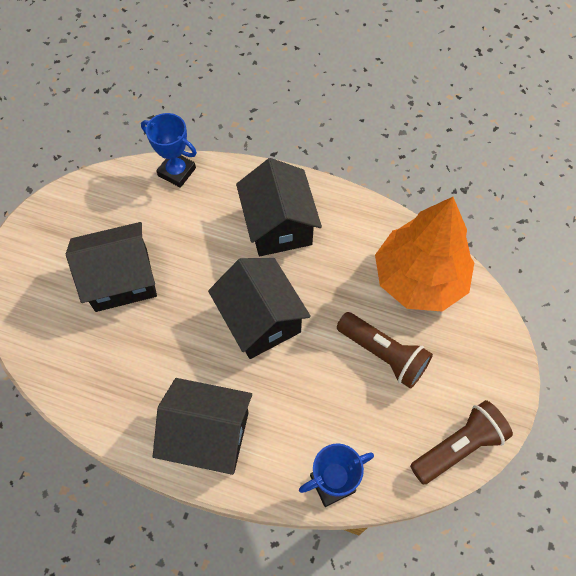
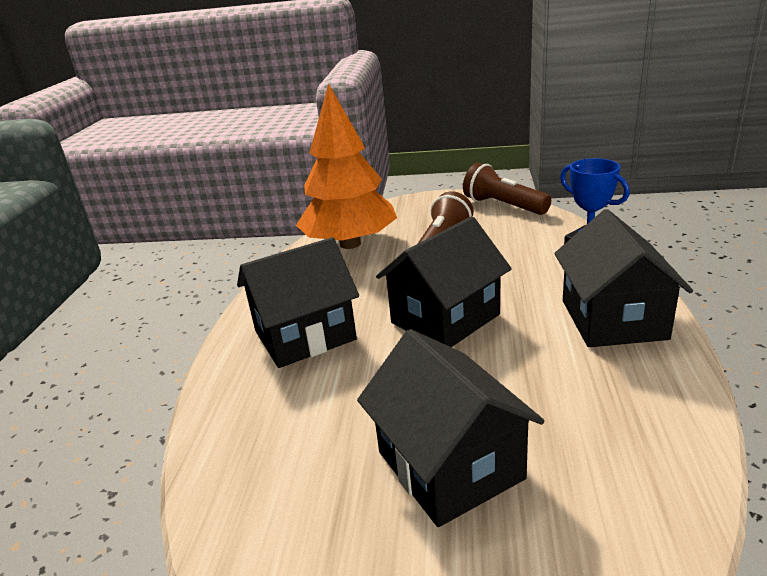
camera: 100 degrees left, 35 degrees down
blue trophy [141,113,197,188] -> none

